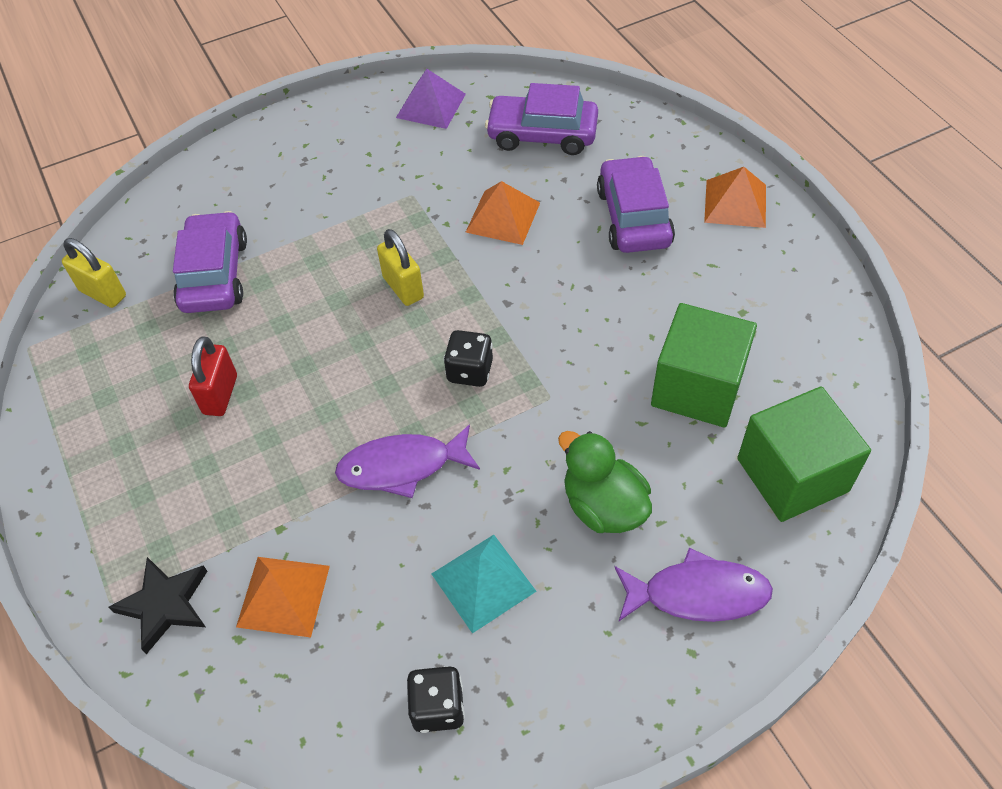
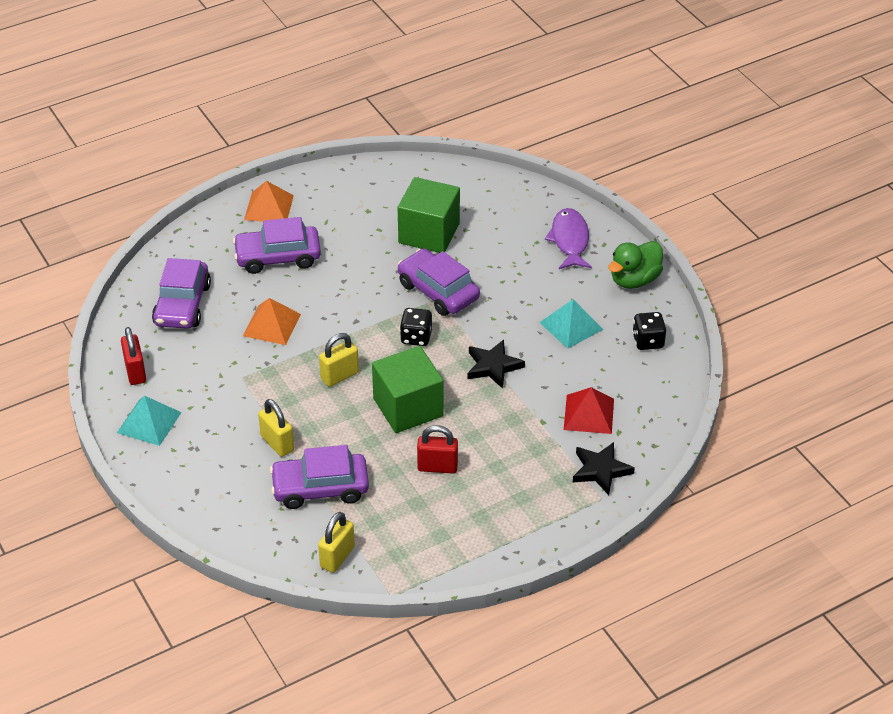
camera: 95 degrees left, 10 degrees down
orange pyramid [236,557,330,638] -> red pyramid [564,387,614,434]
purple fish [335,424,480,498] -> black star [468,340,525,389]
purple pyramid [396,69,466,129] -> red padlock [121,327,146,385]
green duck [558,431,652,533] -> green duck moved to [608,241,663,289]
green cube [737,387,871,522] -> green cube moved to [372,346,444,433]
none -> turquoise pyramid [117,396,182,446]
none -> yellow padlock [258,399,294,457]
none -> purple car [398,249,480,316]

